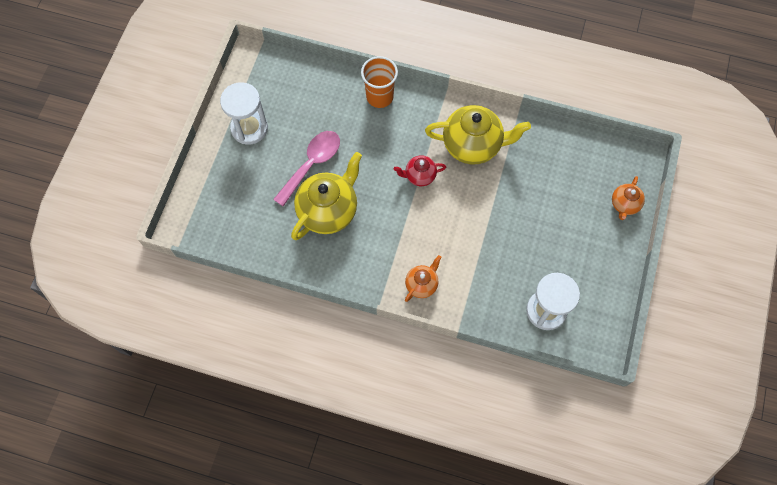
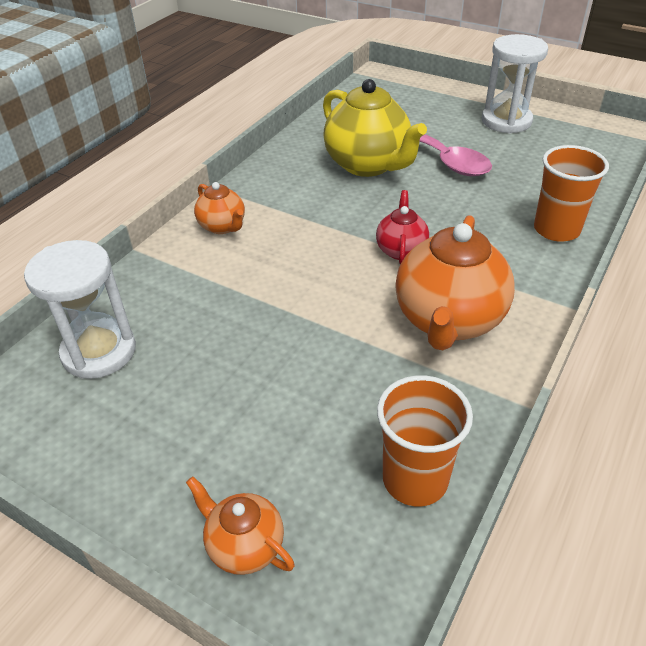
camera: 105 degrees right, 25 degrees down
yellow teapot [425,105,531,164] -> orange teapot [395,215,515,351]
none -> orange cup [377,375,473,506]

